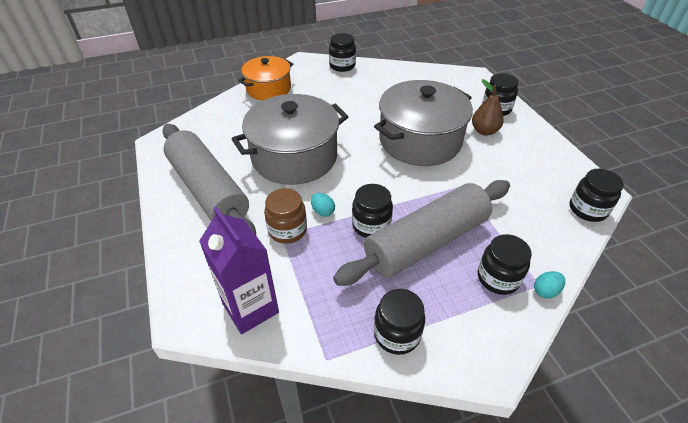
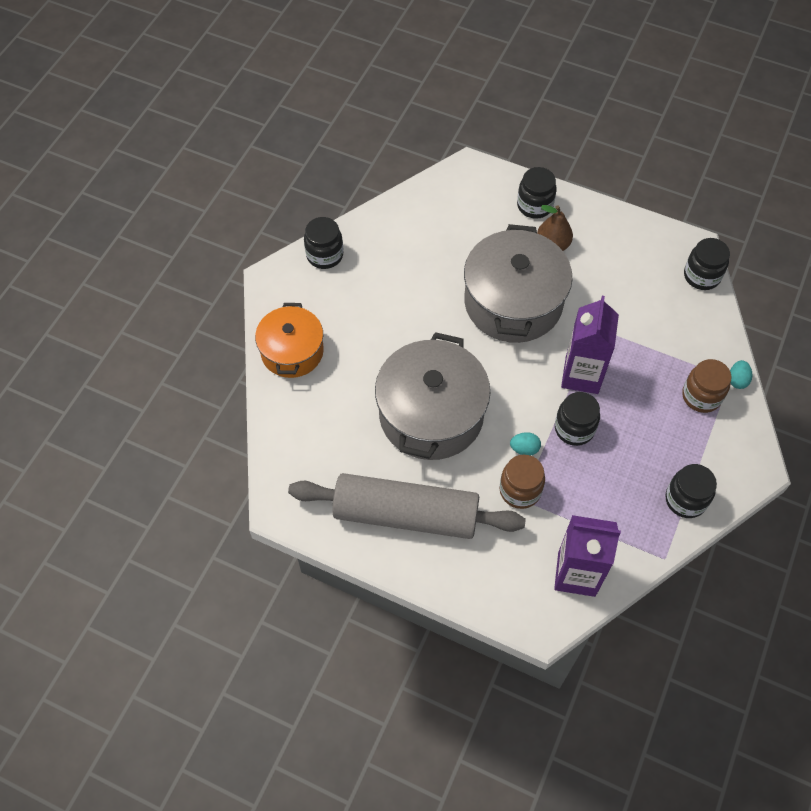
camera: 45 degrees left, 15 degrees up
grey rolling pin [333,180,510,286] -> none
black jar [478,234,532,295] -> brown jar [682,359,732,413]
none -> purple carton [561,296,619,394]

